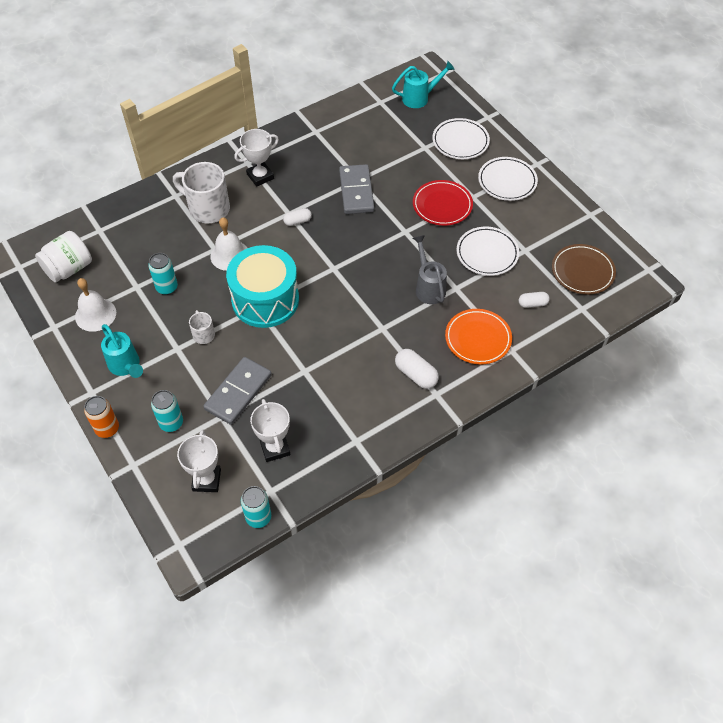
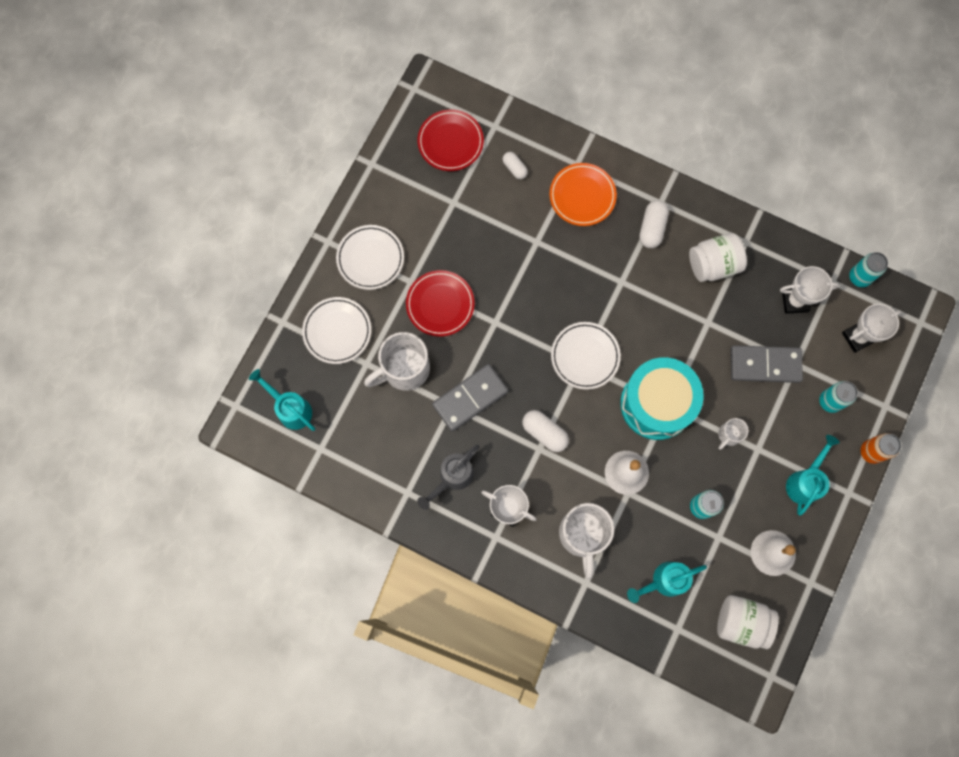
camera: 120 degrees left, 20 degrees up
white trophy [250,399,290,462] -> white trophy turned 45 degrees clockwise [780,266,839,314]
white capsule [283,208,312,226] -> white capsule [522,410,569,452], size x1.55
grey watering can [413,235,447,304] -> grey watering can moved to [417,445,479,510]
white plate [457,227,519,276] -> white plate moved to [551,322,621,390]
brown plate [552,244,616,295] -> red plate [418,109,484,171]
none -> white mug [364,332,430,391]
none -> turquoise watering can [627,562,707,603]
none -> white jar [689,233,747,282]

